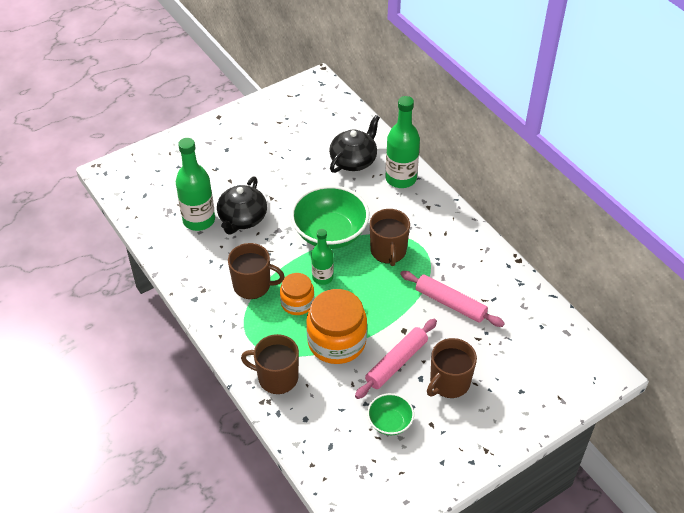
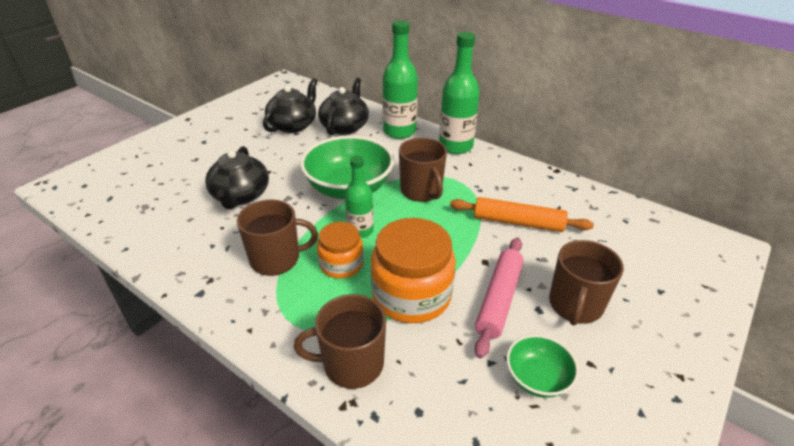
camera: 20 degrees left, 10 degrees down
green bottle [176,138,215,231] -> green bottle moved to [439,32,480,154]
pink rolling pin [400,271,505,327] -> orange rolling pin [450,197,594,232]
none -> black teapot [263,78,318,133]

